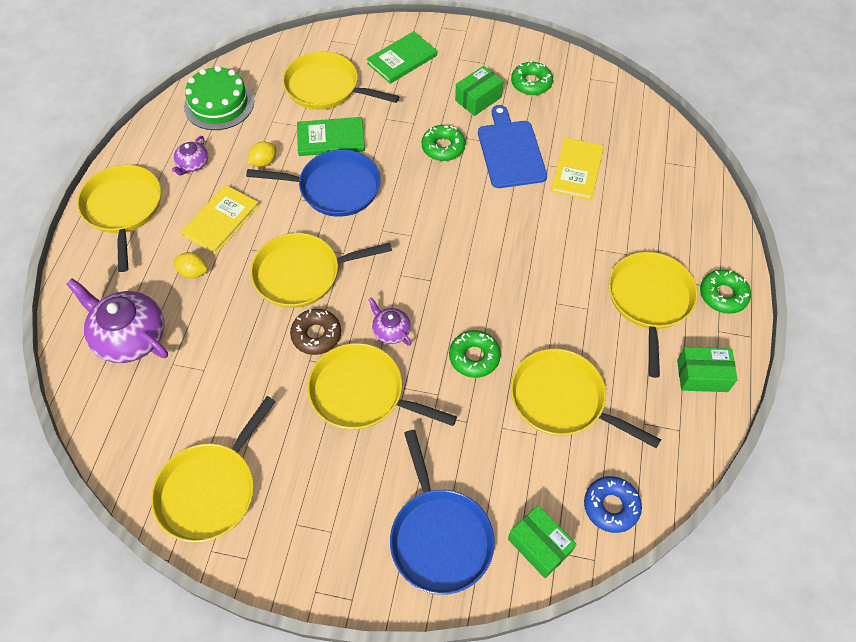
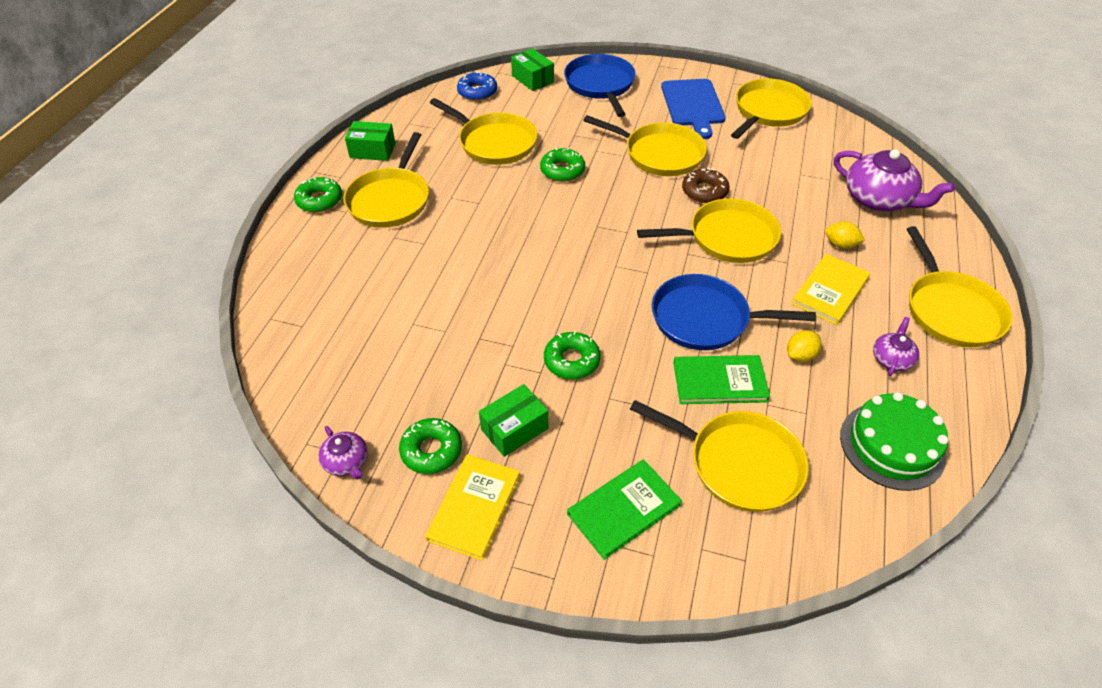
camera: 175 degrees left, 10 degrees down
purple teapot [368,297,411,346] -> purple teapot moved to [318,426,368,479]
blue cutting board [478,105,547,188] -> blue cutting board moved to [661,79,726,139]
yellow book [551,138,604,200] -> yellow book moved to [425,454,520,561]

